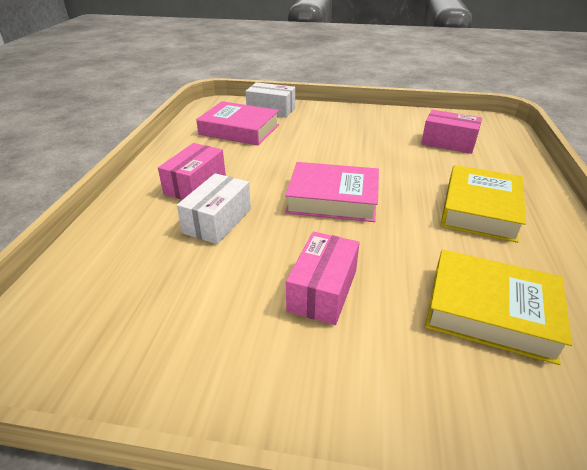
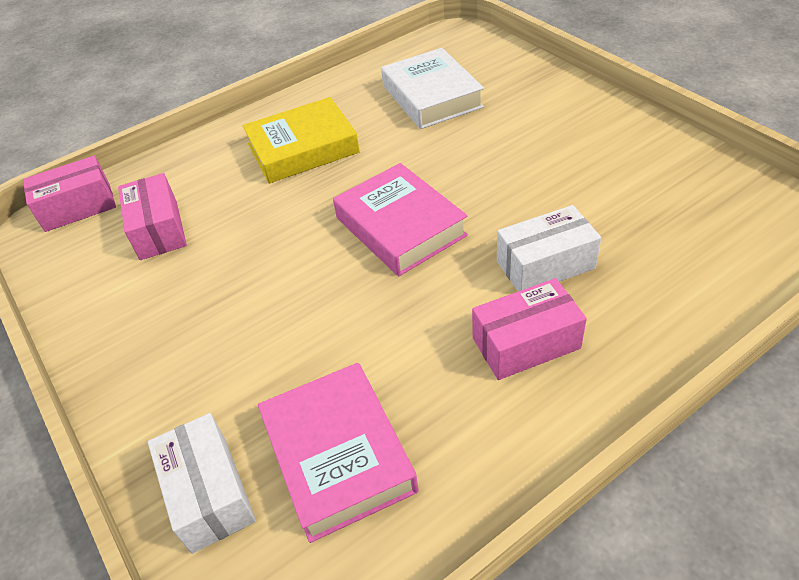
camera: 130 degrees left, 10 degrees up
pink box [286,232,360,325] -> pink box moved to [23,156,116,232]
yellow book [425,249,573,365] -> white book [381,48,484,129]

